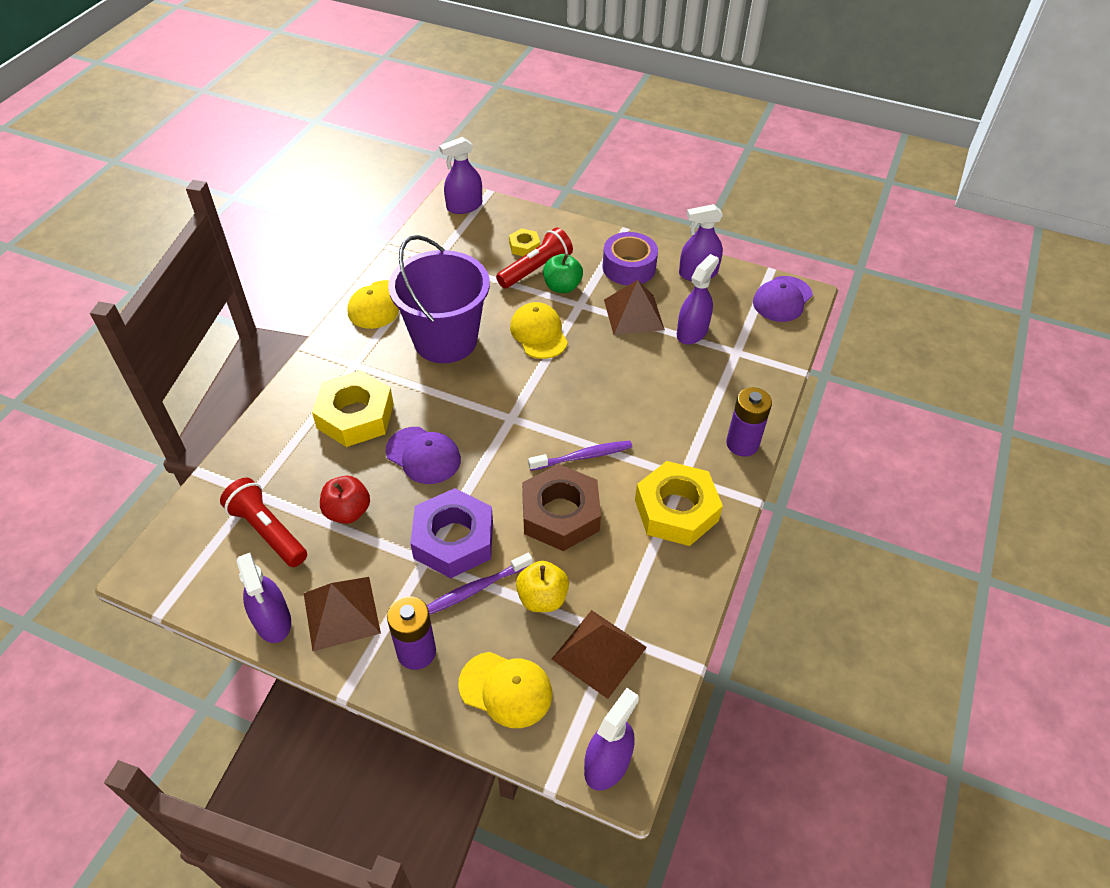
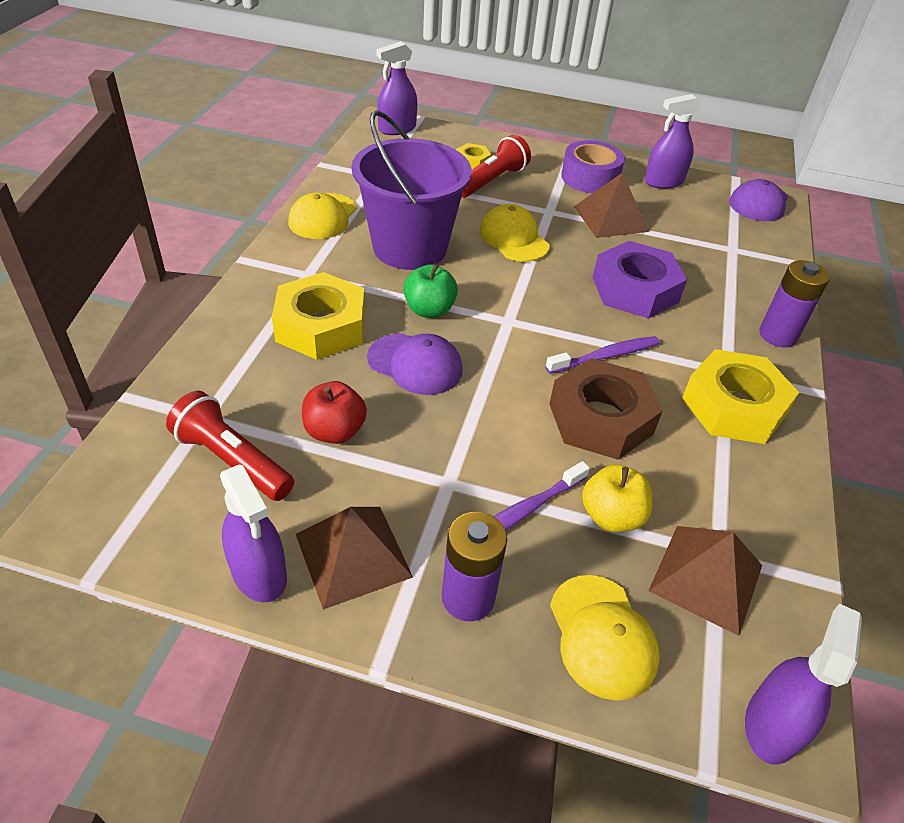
camera: 10 degrees left, 5 degrees down
purple nut [410,488,493,578] -> purple nut moved to [592,241,687,319]
yellow cap [458,652,552,728] -> yellow cap turned 60 degrees clockwise [550,575,660,701]
green apple [543,254,583,293] -> green apple moved to [403,263,458,318]
purple spray bottle [677,254,719,345] -> none

